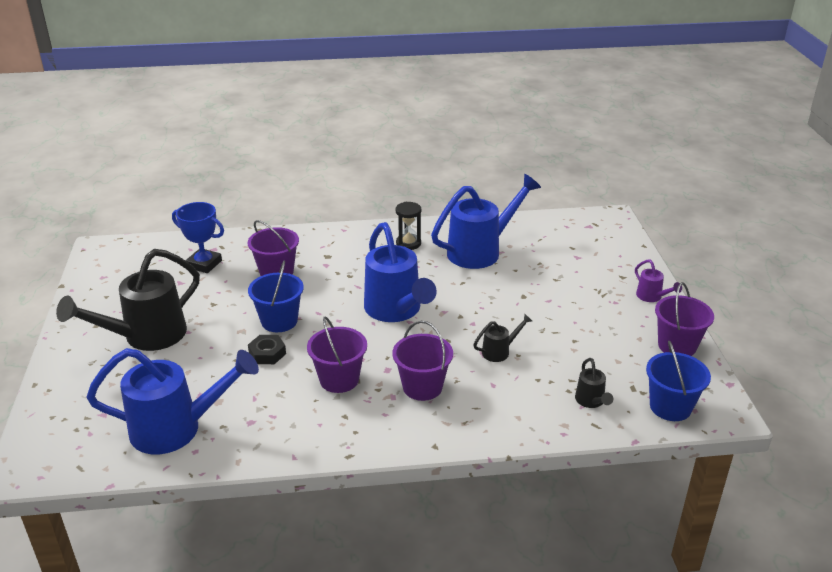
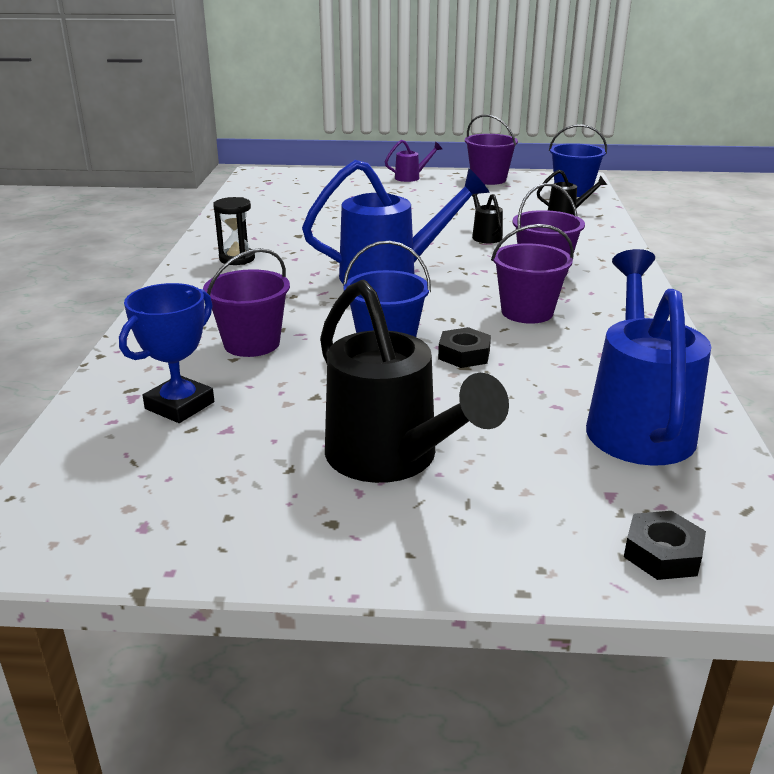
camera: 80 degrees left, 5 degrees down
blue watering can [431,174,541,269] -> none
none -> black nut [624,511,706,580]

